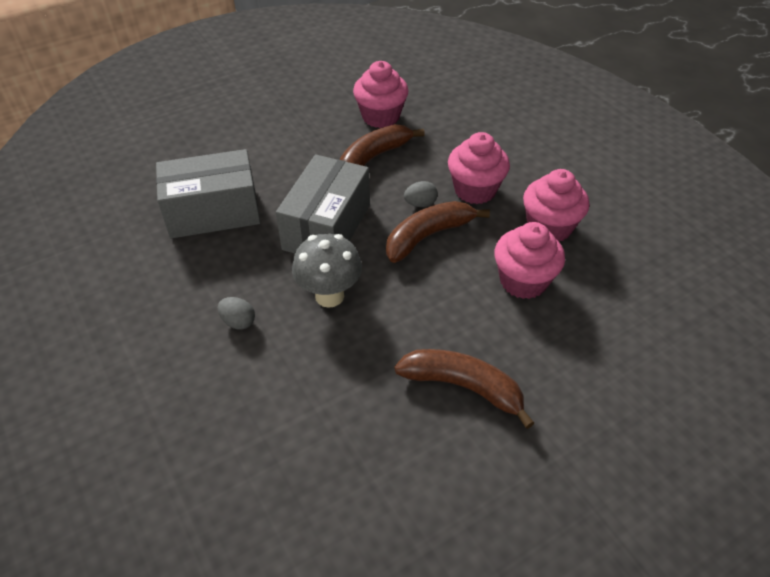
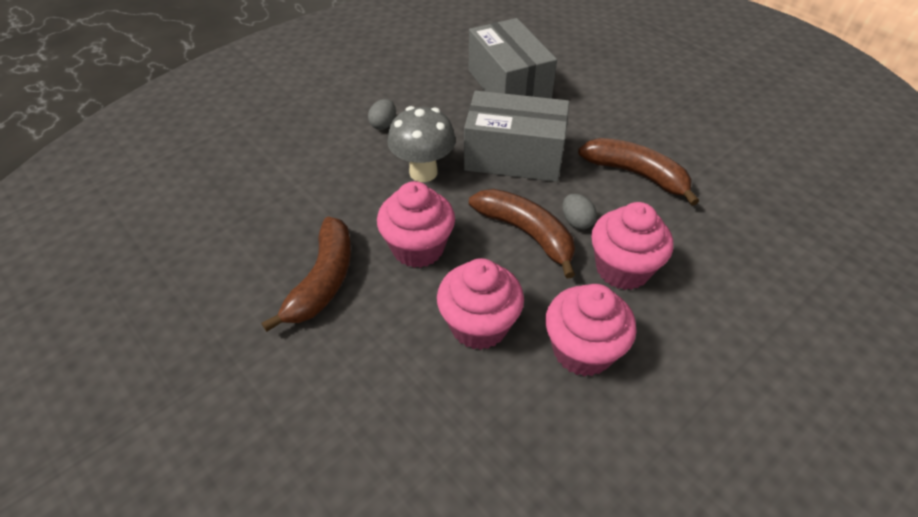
camera: 80 degrees right, 0 degrees up
pink cupcake [353,61,408,128] -> pink cupcake moved to [377,181,455,268]

